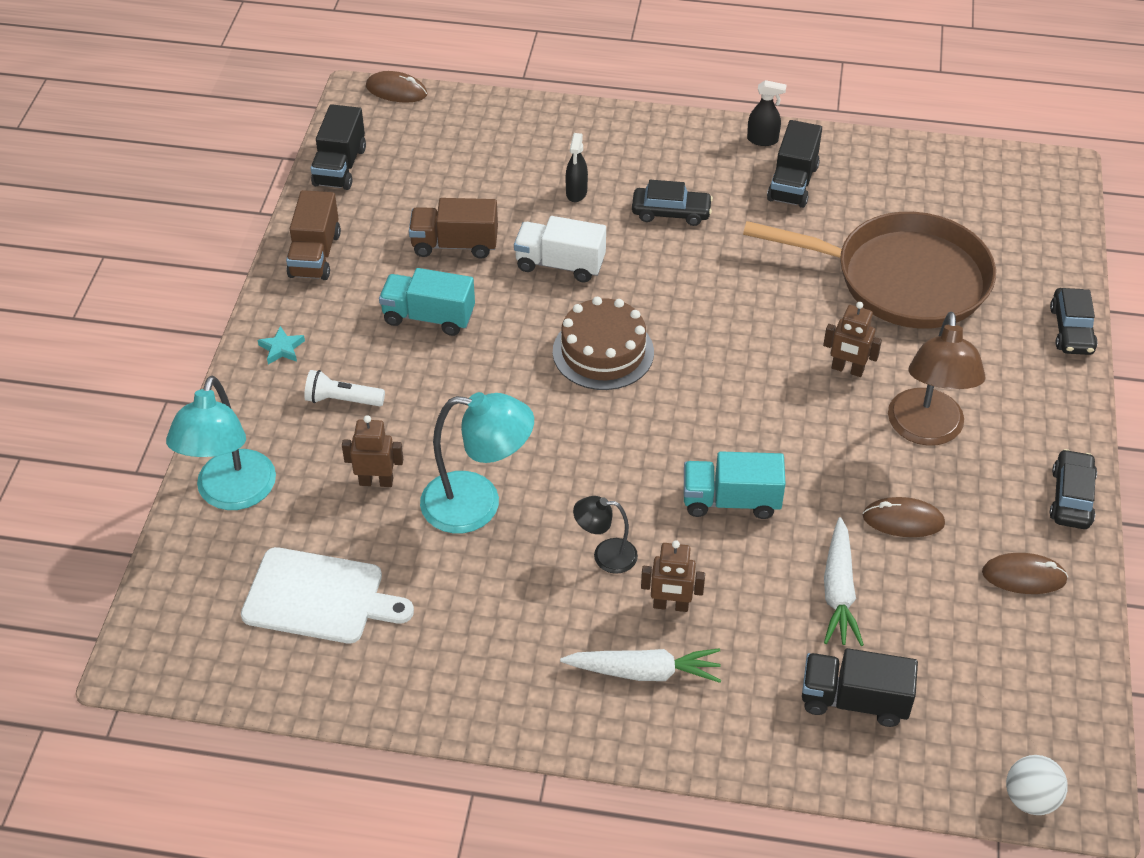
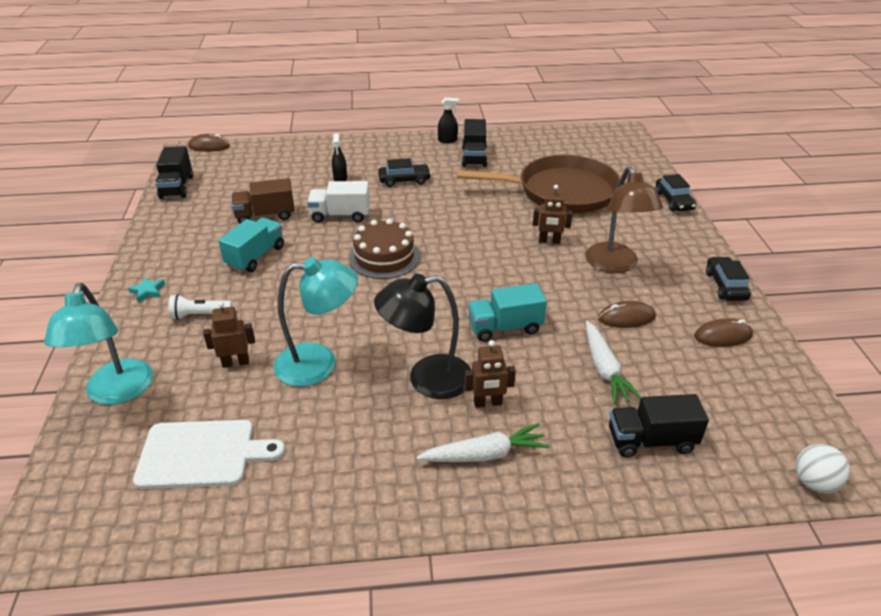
camera: 15 degrees left, 10 degrees down
brown truck [286,190,341,280] -> none
turquoise truck [379,268,475,336] -> turquoise truck turned 120 degrees clockwise [218,218,284,272]
black lamp [573,496,638,574] -> black lamp [374,274,471,399], size x1.86

